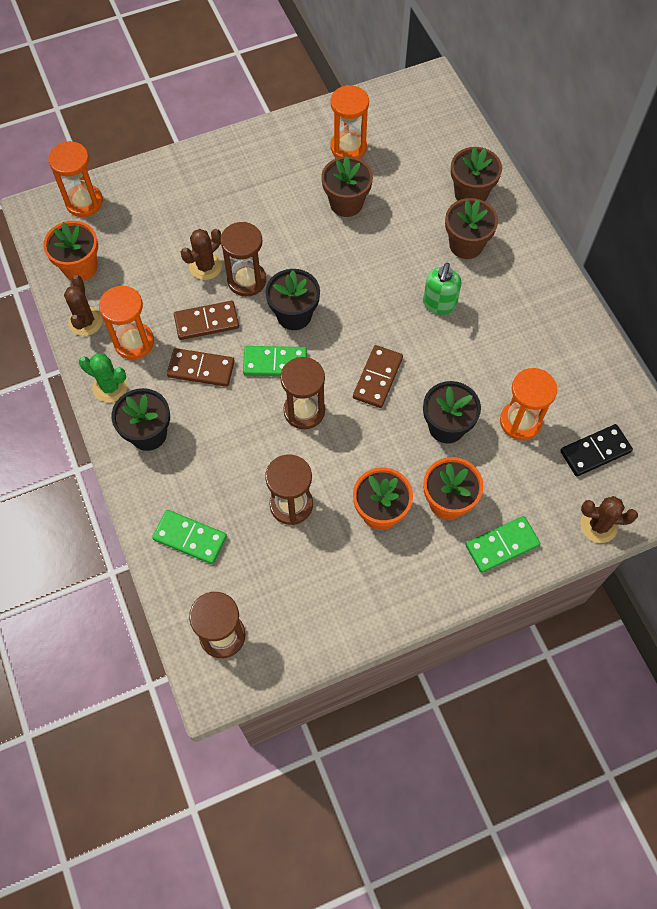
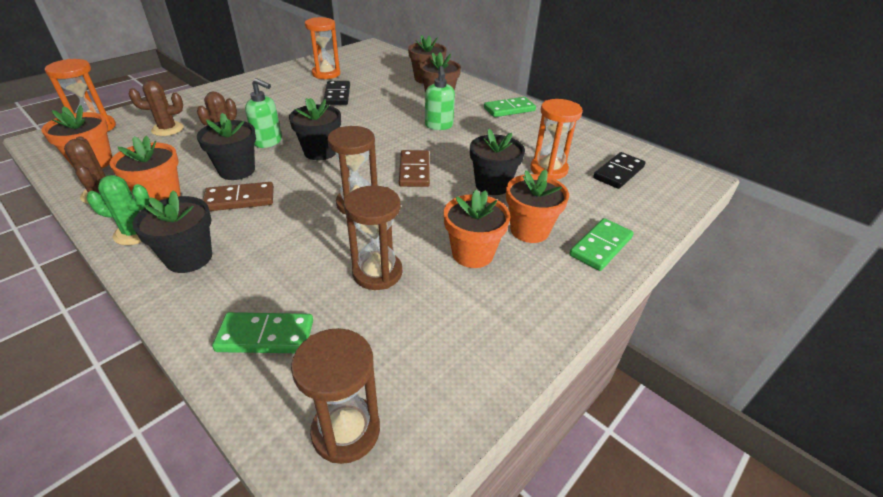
camera: 25 degrees left, 25 degrees down
orange hourglass [99,285,154,359] -> orange flower pot [110,136,181,201]
brown domino [174,301,239,340] -> black flower pot [197,113,256,180]
brown hourglass [220,222,266,297] -> green soap dispenser [245,78,282,148]
green domino [243,346,307,376] -> green domino moved to [484,97,536,117]
brown flower pot [322,156,373,217] -> black domino [323,81,350,105]
brown cactus [580,496,638,543] -> brown cactus moved to [129,80,184,136]

